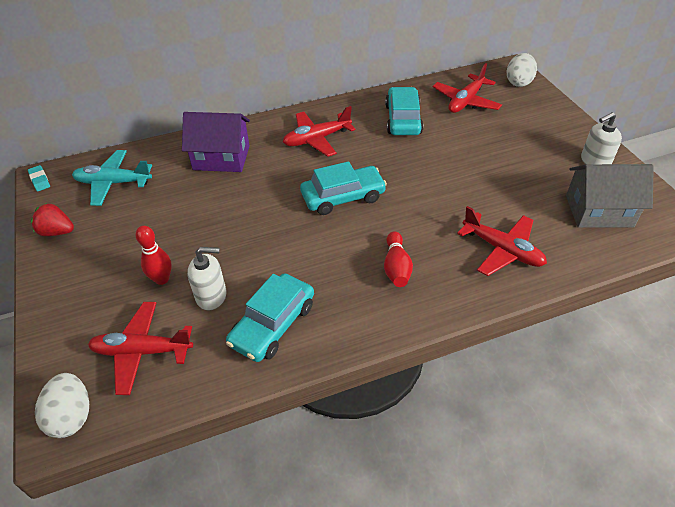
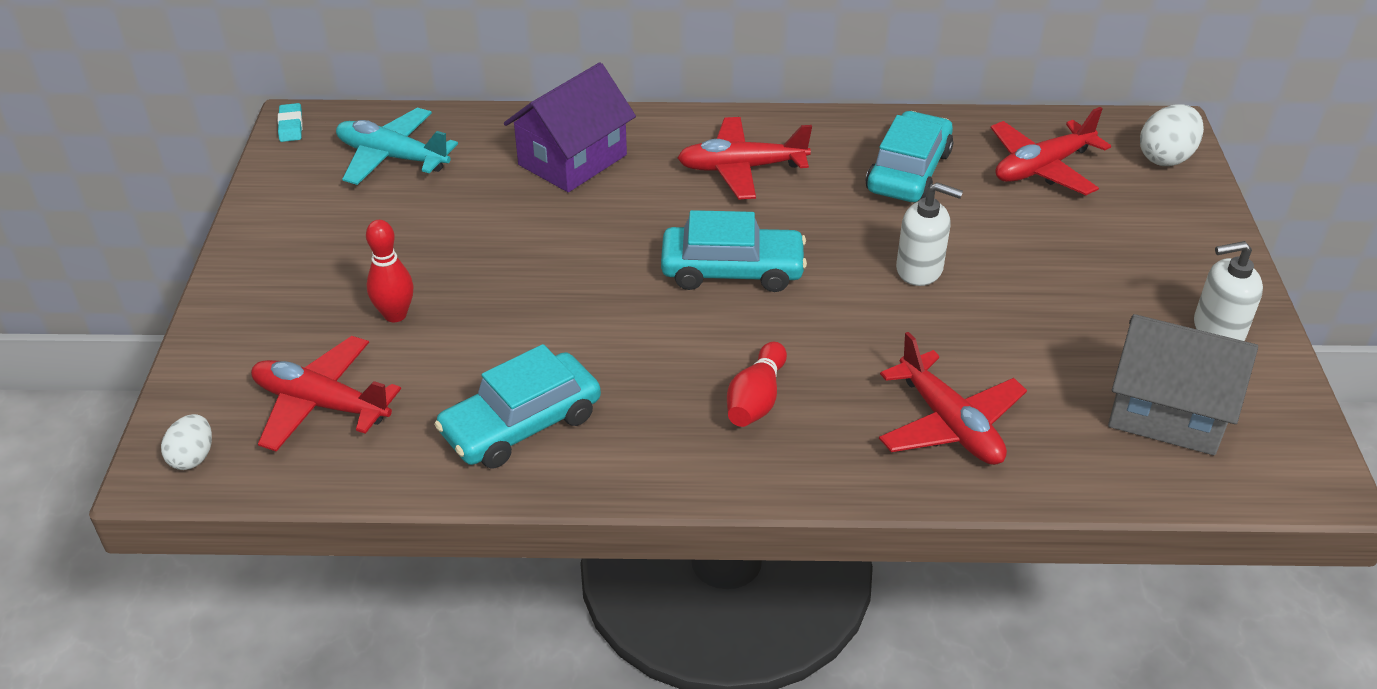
camera: 20 degrees right, 5 degrees down
red strawberry [31,203,74,236] -> none
white egg [35,373,89,438] -> white egg [161,414,212,470], size x0.64
purple house [182,112,250,172] -> purple house turned 75 degrees counterclockwise [504,63,636,192]
white soap dispenser [187,247,227,311] -> white soap dispenser moved to [896,182,963,286]

